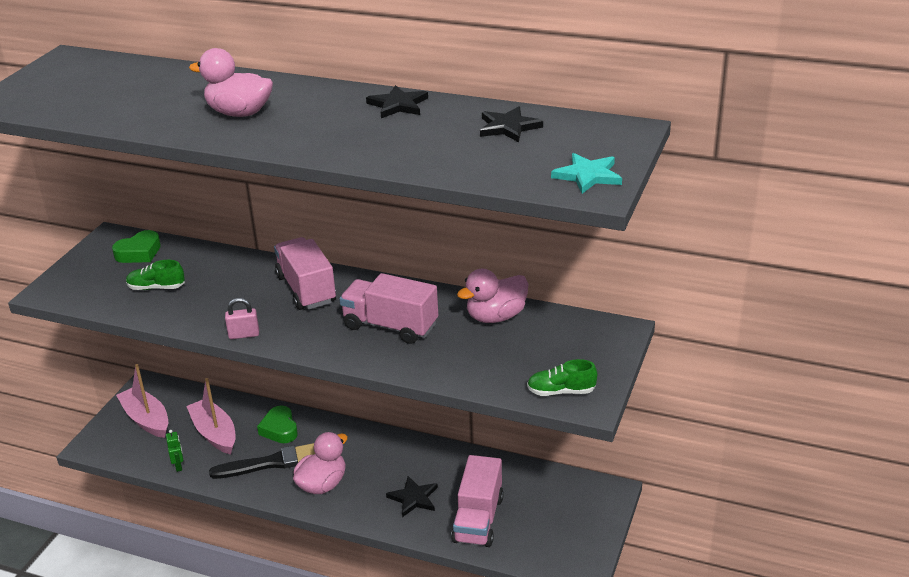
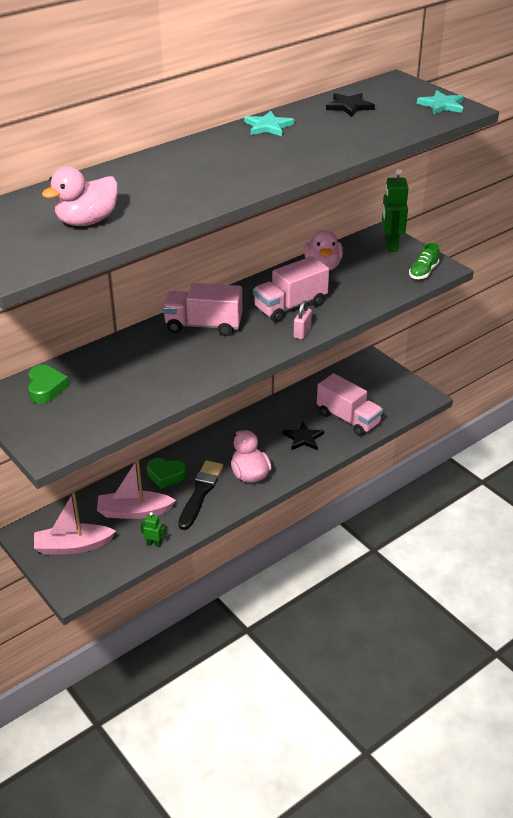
camera: 60 degrees left, 5 degrees up
green shoe [126,260,185,290] -> none
pink duck [189,48,273,117] -> pink duck moved to [42,166,118,226]
pink padlock [225,298,259,339] -> pink padlock moved to [293,300,312,339]
black star [366,85,428,118] -> turquoise star [244,111,294,136]
none -> green robot [382,169,409,252]

